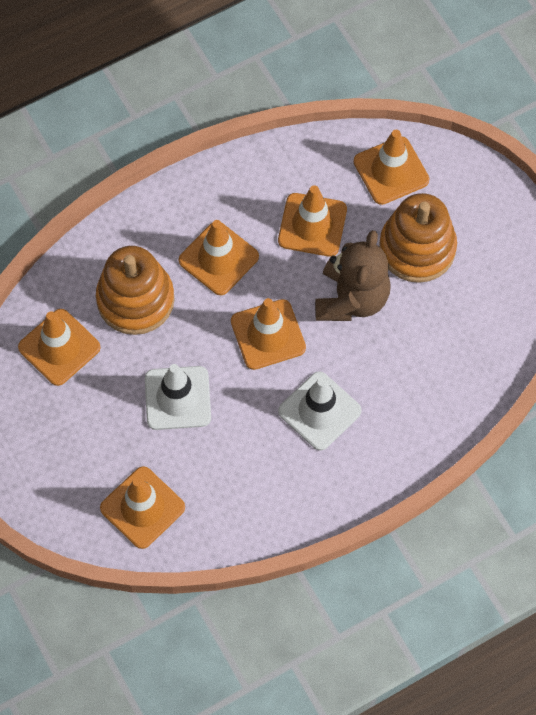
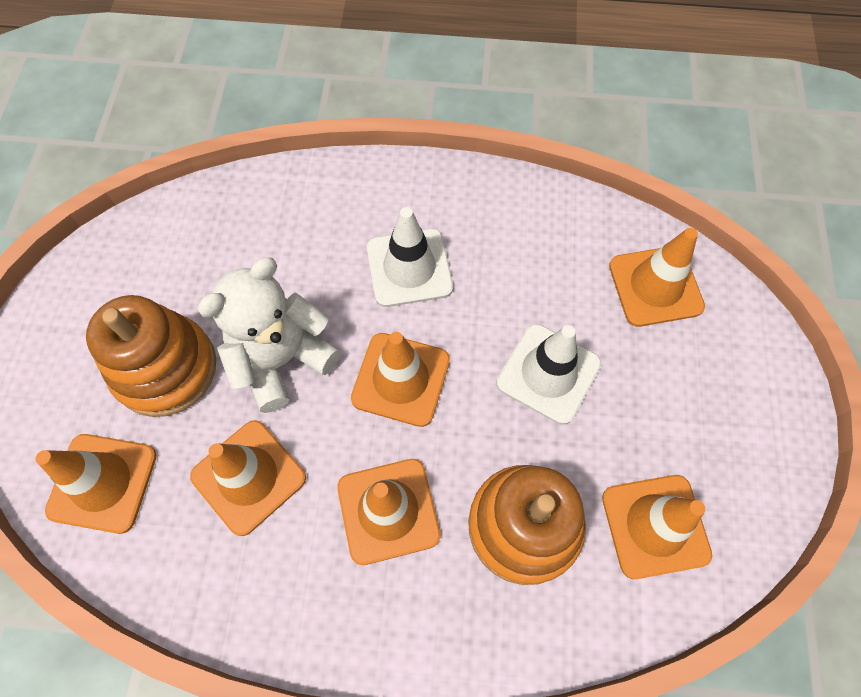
camera: 145 degrees left, 0 degrees up
brown teddy bear [315,230,391,321] -> white teddy bear [197,257,340,413]

